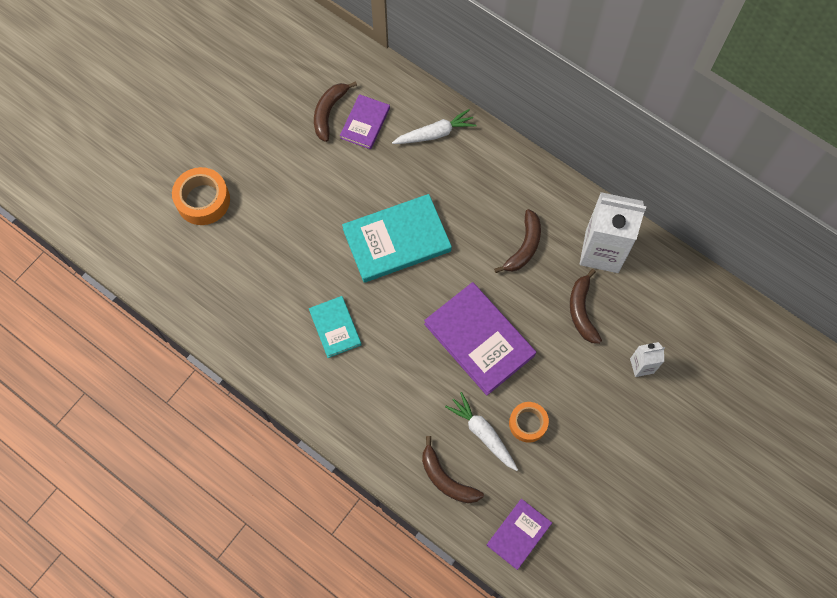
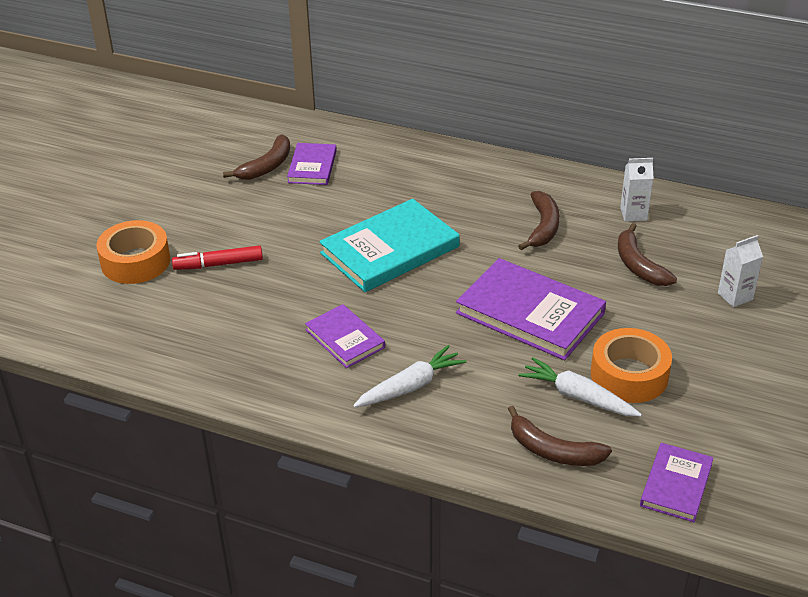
camera: 15 degrees left, 30 degrees down
turquoise book [309,296,362,358] -> purple book [305,304,385,368]
brown banana [314,81,357,142] -> brown banana turned 150 degrees counterclockwise [223,135,290,180]
white carrot [392,109,477,144] -> white carrot moved to [353,345,467,408]
orange tape [509,402,549,442] -> orange tape [591,328,672,403], size x1.52
white carton [580,192,646,273] -> white carton [620,158,654,221], size x0.48
none -> red marker [172,245,263,270]

